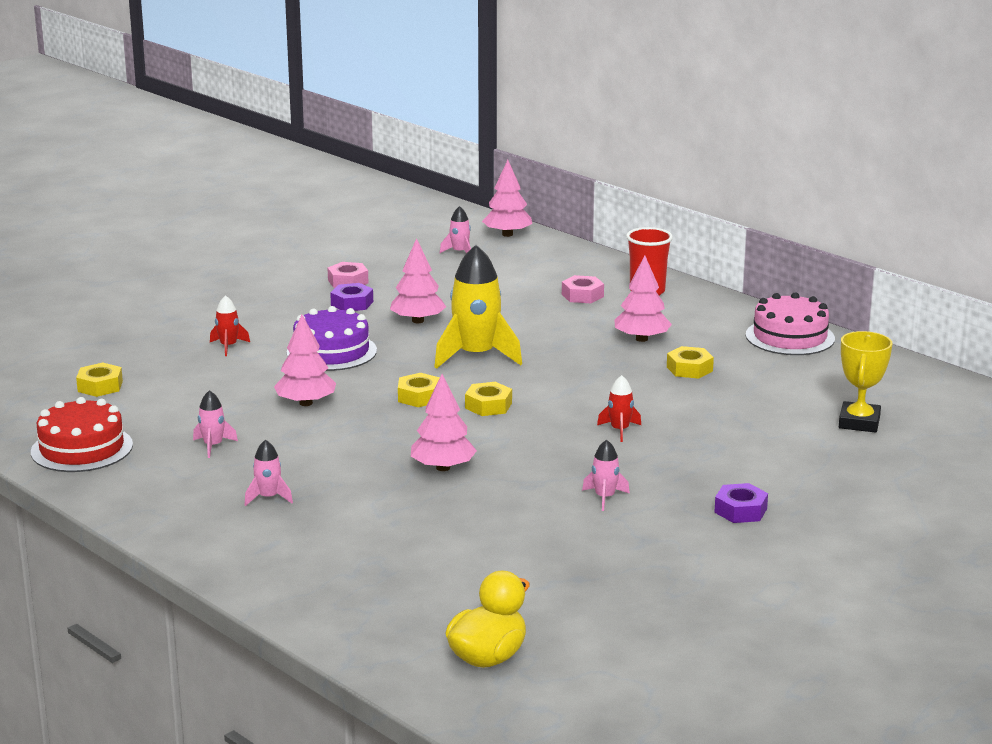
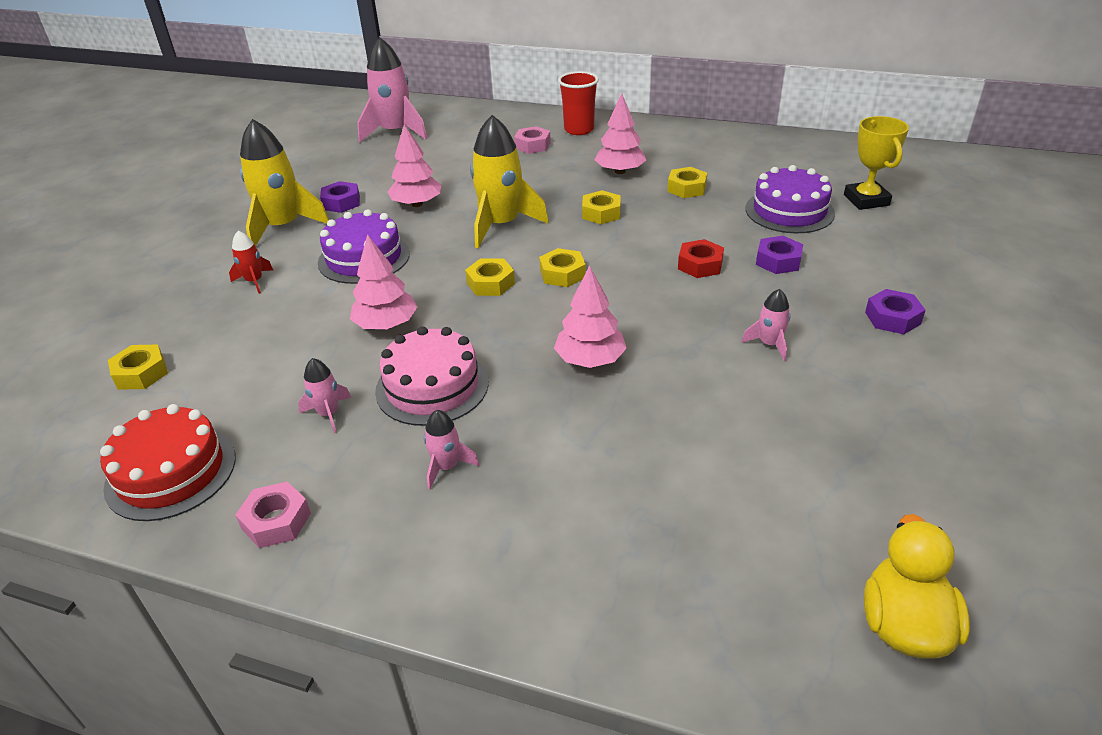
camera: 25 degrees left, 15 degrees up
pink nut [327,262,369,288] -> pink nut moved to [235,482,311,548]
pink rocket [440,206,471,253] -> pink rocket [357,37,428,142], size x2.12
pink tree [482,160,532,237] -> none
red rocket [597,375,641,442] -> red nut [678,239,724,278]
pink cake [746,292,835,355] -> pink cake moved to [375,326,489,426]
none -> yellow rocket [240,119,329,247]
none -> yellow nut [582,190,621,224]
none -> purple cake [746,165,835,233]
none -> purple nut [756,236,803,274]

